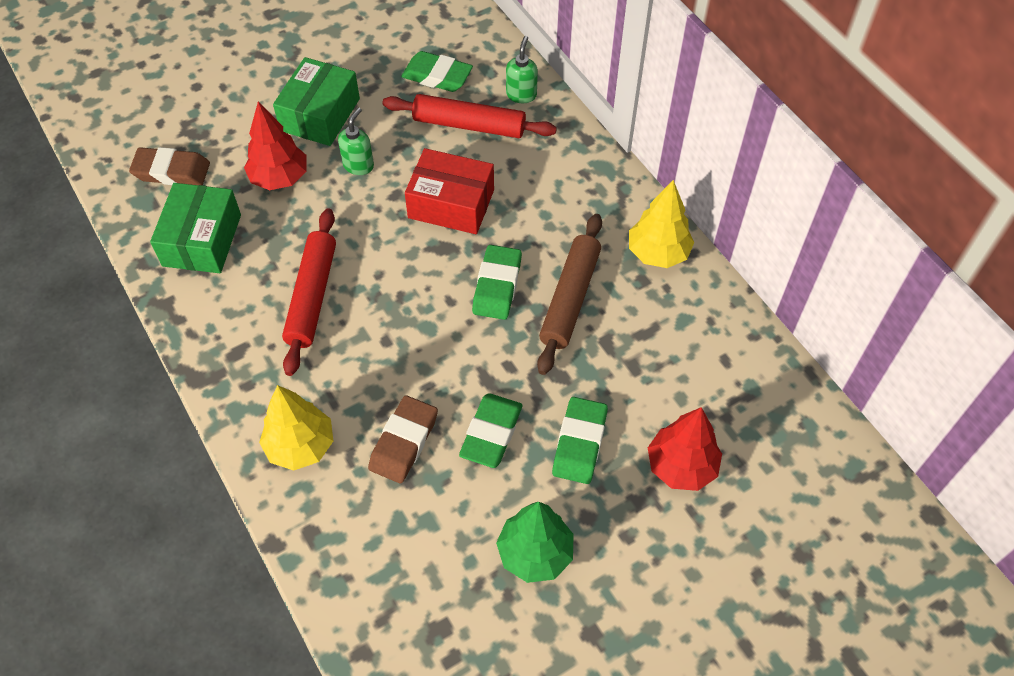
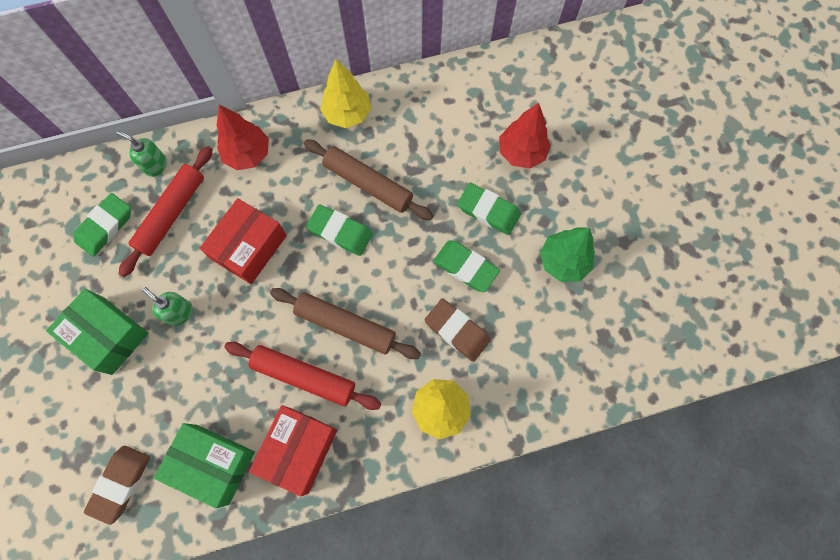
camera: 75 degrees left, 15 degrees up
red tree [244,102,306,190] -> red tree moved to [216,105,269,170]
none -> red box [249,405,337,497]
none -> brown rolling pin [270,288,421,359]

